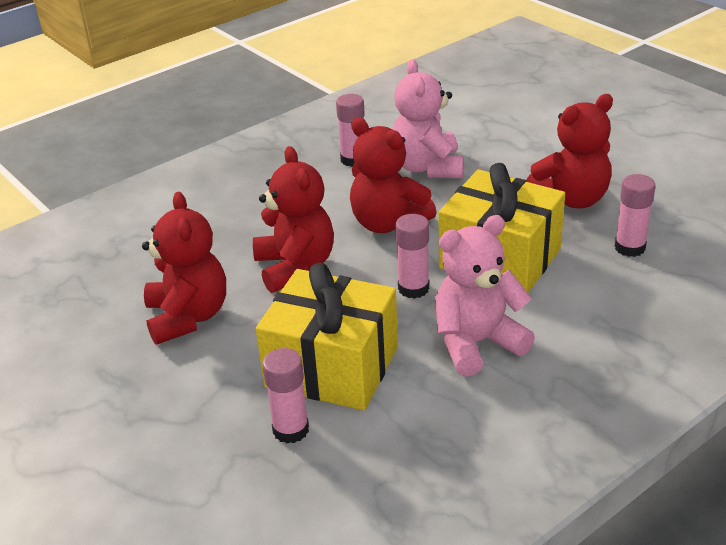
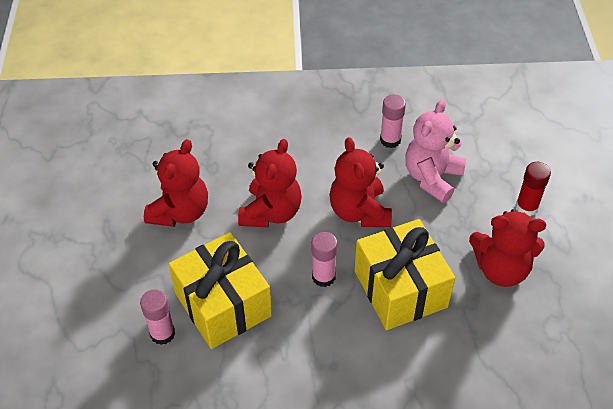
camera: 35 degrees right, 15 degrees up
pink teddy bear [435,215,535,377] -> none
pink glue stick [615,174,655,257] -> none
none -> red glue stick [515,162,551,216]

